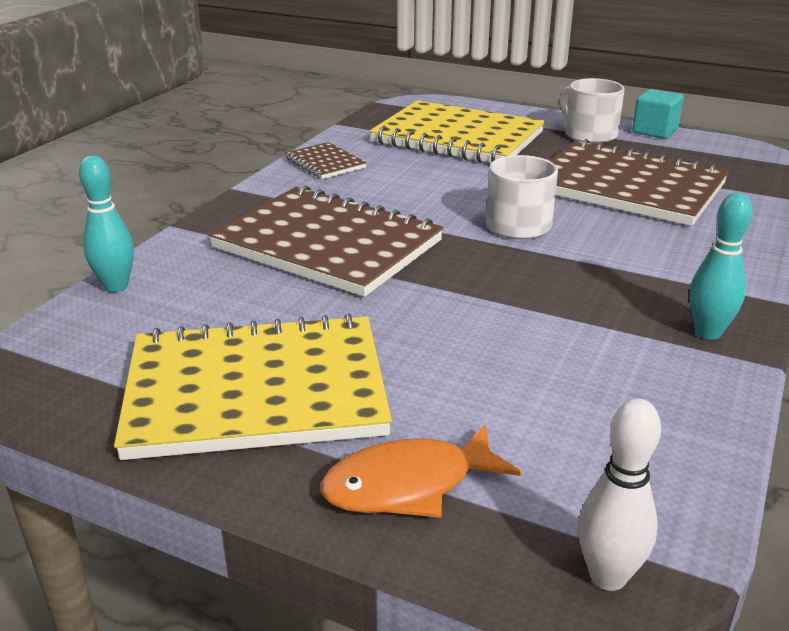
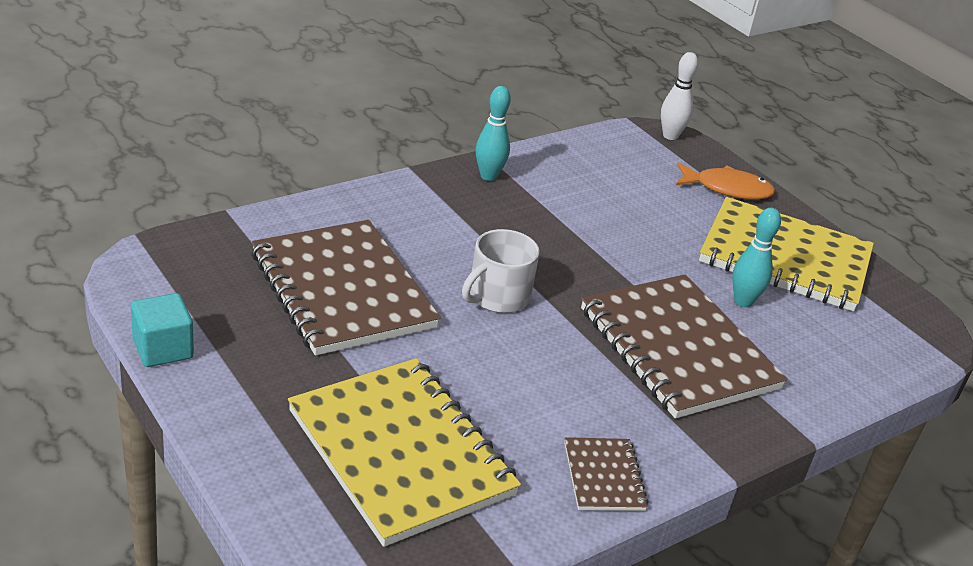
camera: 155 degrees left, 5 degrees up
turquoise bowling pin [79,155,134,292] -> turquoise bowling pin moved to [732,207,781,307]
white mug [559,78,625,143] -> none

